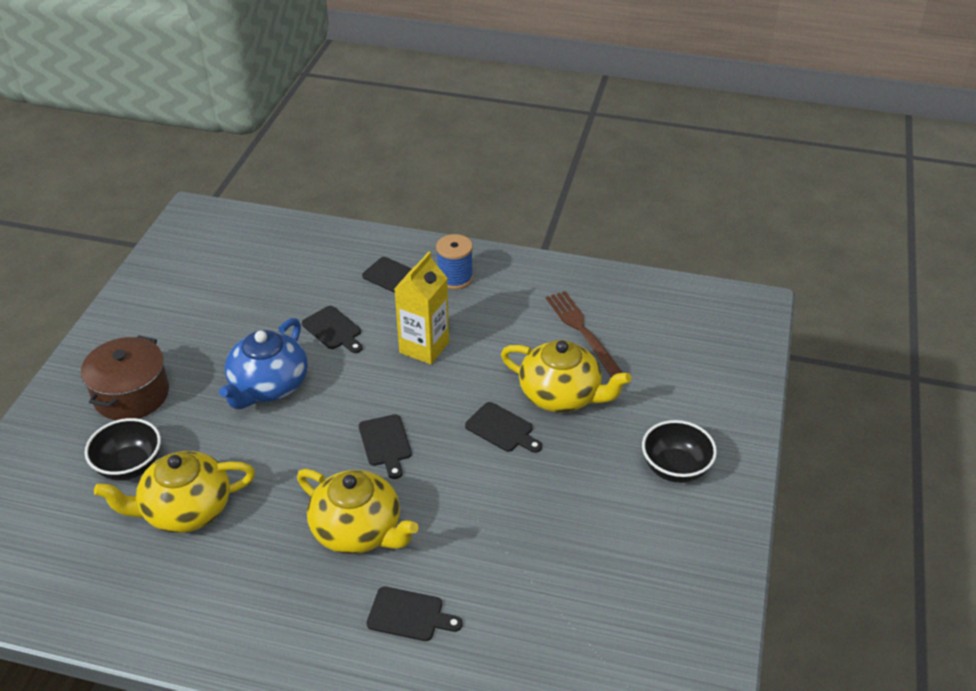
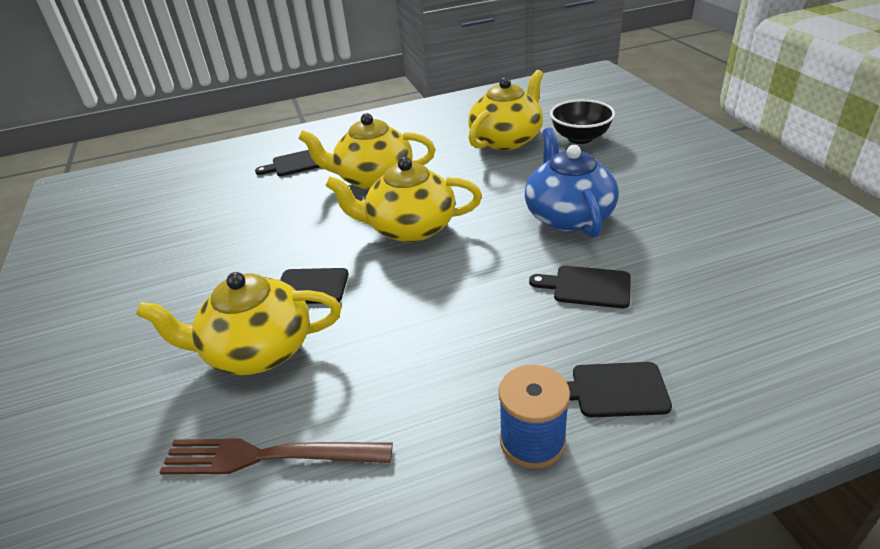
camera: 150 degrees right, 5 degrees down
brown pot [81,335,169,420] -> none
black cutting board [359,414,412,479] -> yellow teapot [325,157,482,242]
yellow carton [394,252,449,364] -> none
brown fork [546,291,623,377] -> brown fork turned 150 degrees clockwise [159,438,393,474]
black bowl [642,420,717,483] -> none

